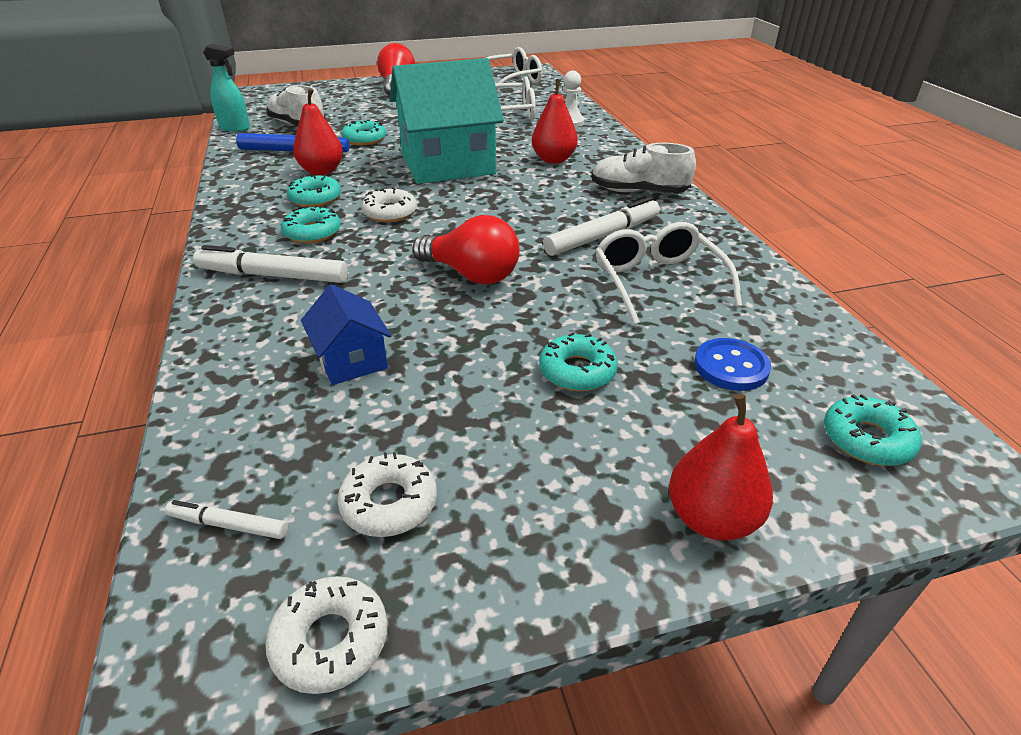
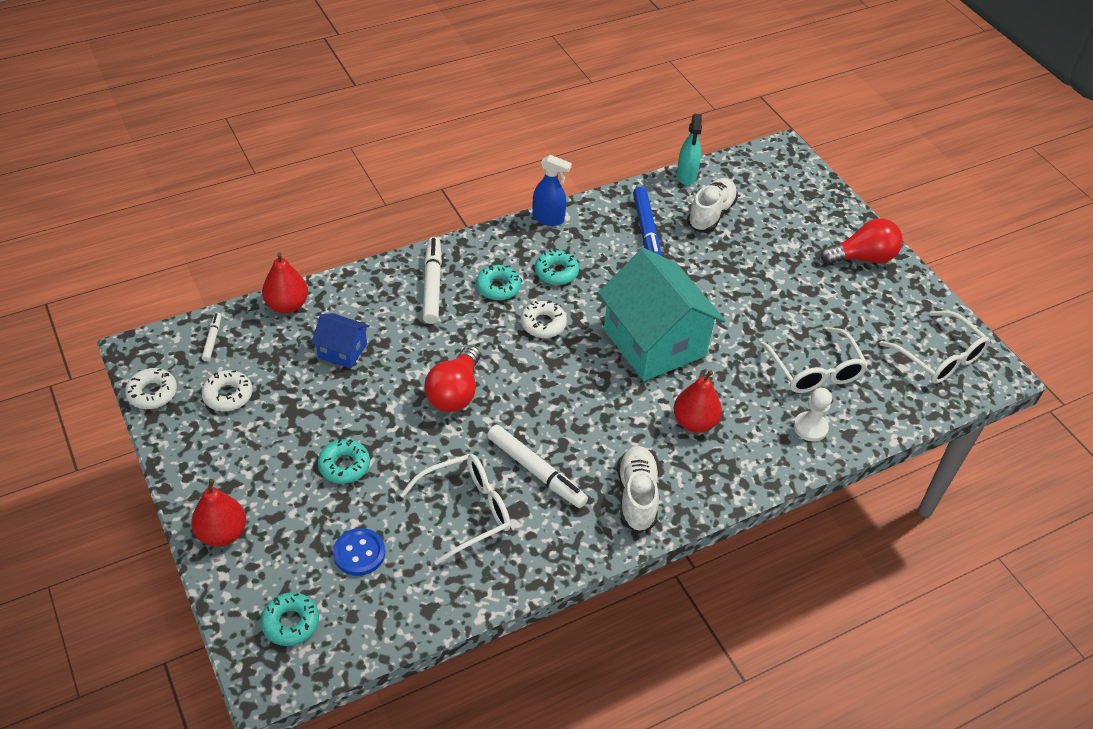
camera: 75 degrees right, 10 degrees up
red pear [293,89,343,175] -> red pear moved to [262,252,308,313]
blue house [301,284,391,385] -> blue house turned 60 degrees clockwise [311,313,370,369]
turquoise donut [341,119,386,146] -> none
none -> blue spray bottle [532,155,572,226]

